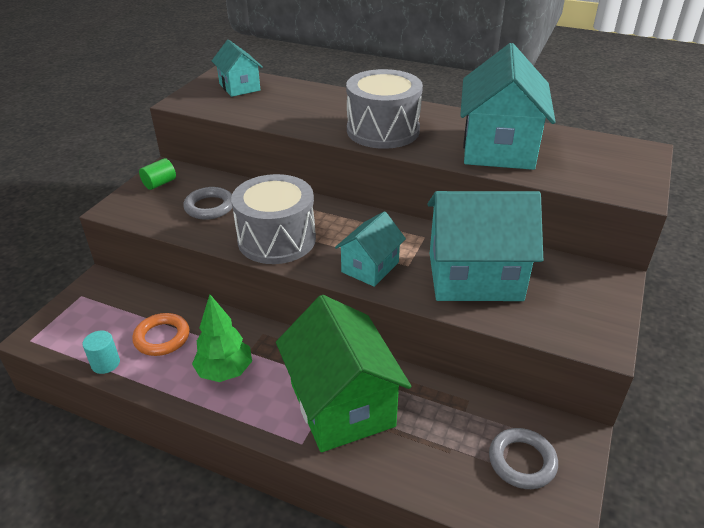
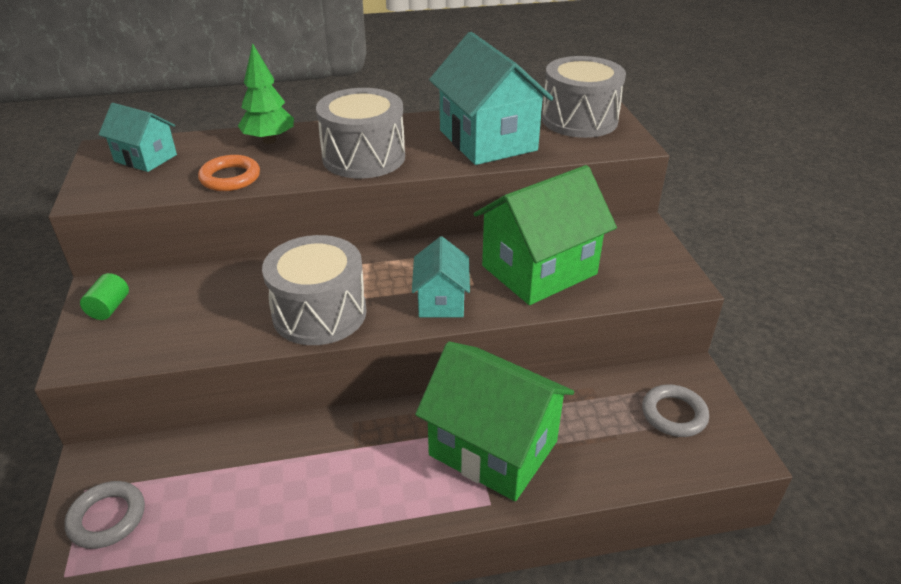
camera: 35 degrees left, 0 degrees up
turquoise cylinder [82,331,120,374] -> none
orange ring [132,313,190,356] -> orange ring moved to [198,155,260,191]
grey ring [183,187,232,220] -> grey ring moved to [64,481,145,549]
green tree [192,294,252,382] -> green tree moved to [238,43,294,144]
turquoise house [428,191,543,301] -> green house [474,165,617,305]
none -> grey drum [542,56,626,138]

